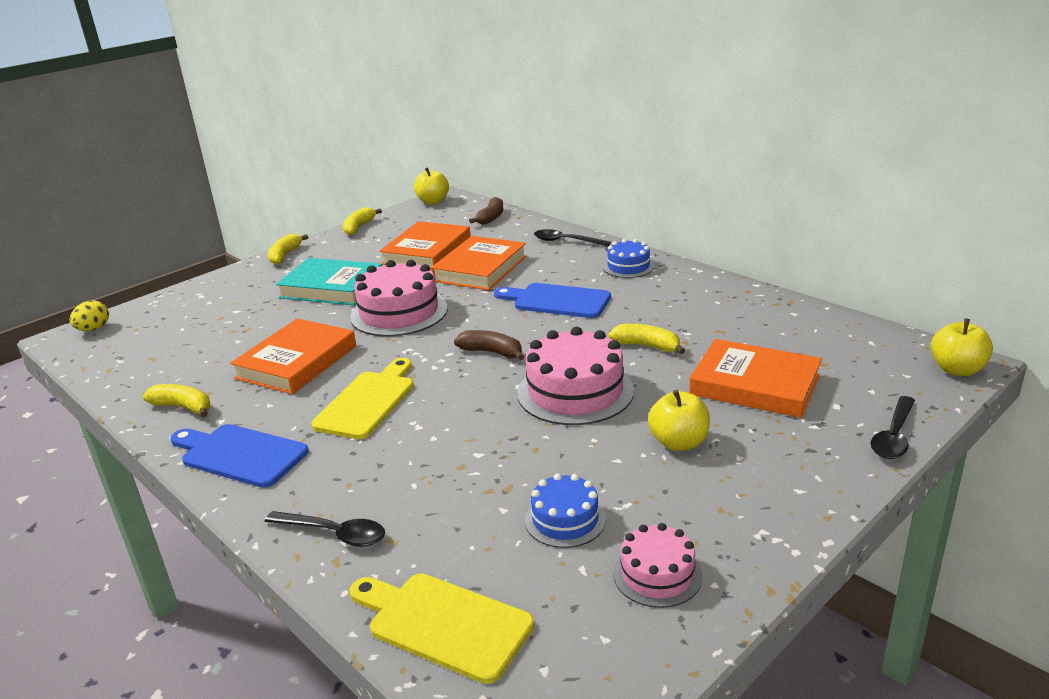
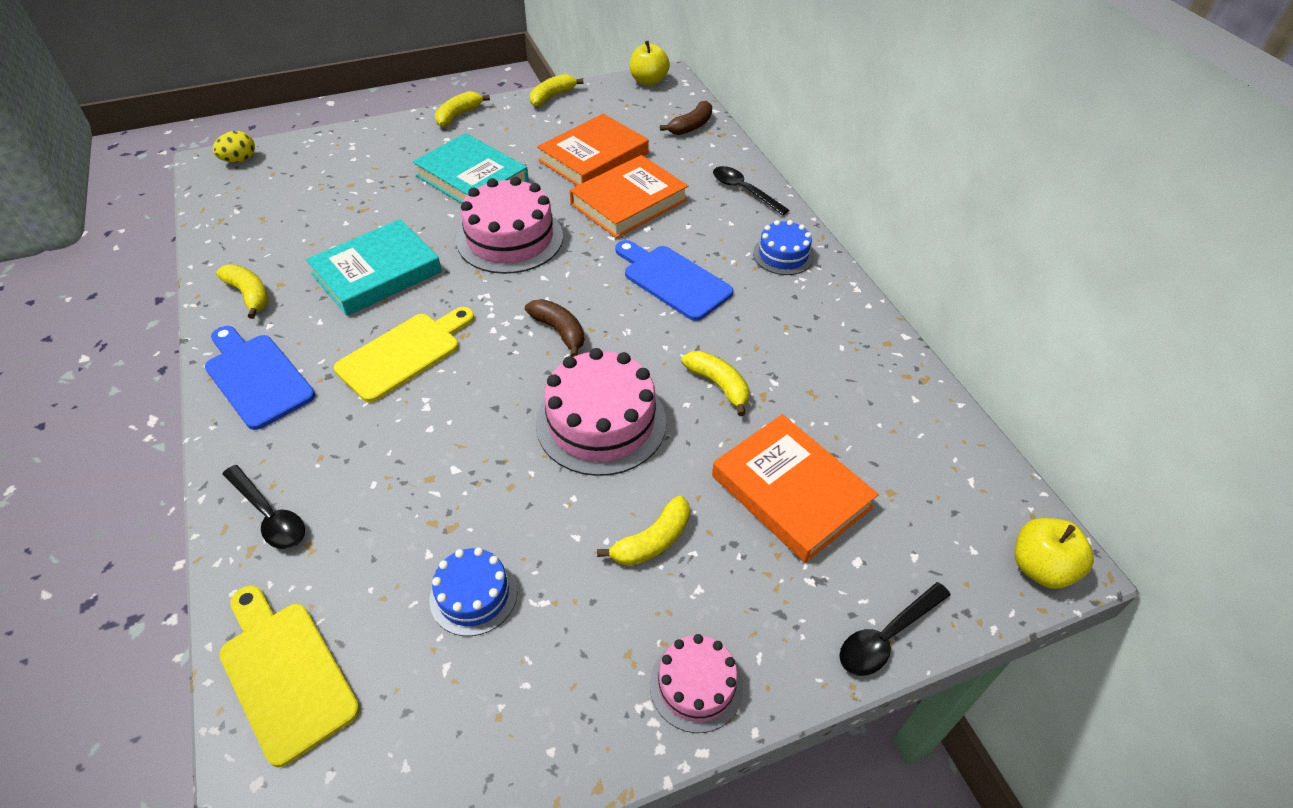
camera: 20 degrees right, 20 degrees up
orange book [230,318,356,394] -> turquoise book [306,219,442,316]
pink cake [613,523,703,608] -> pink cake moved to [650,634,743,733]
yellow apple [648,390,710,451] -> yellow banana [597,496,690,566]

